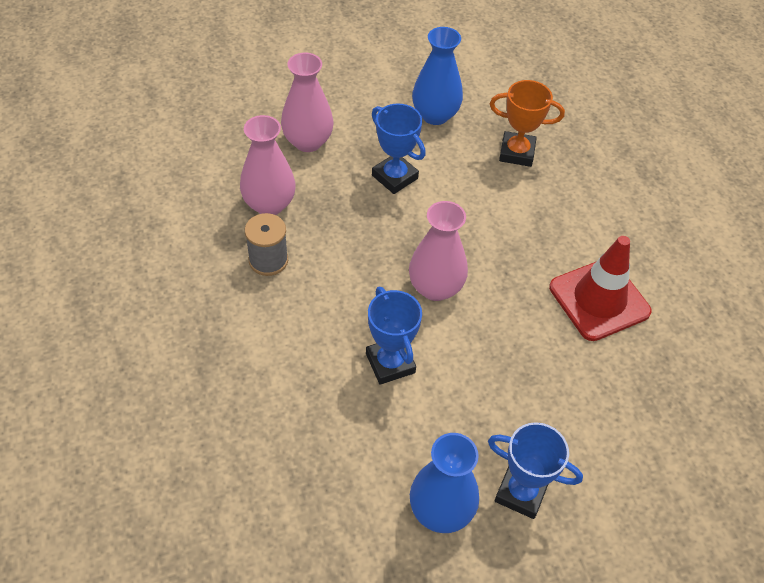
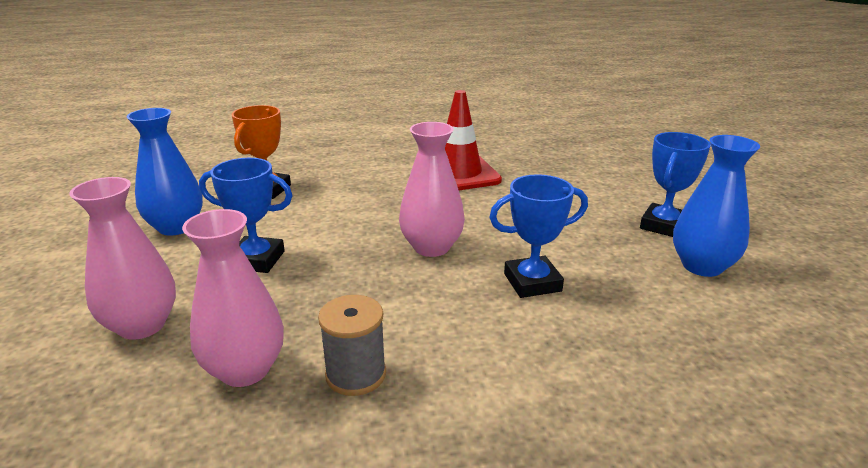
camera: 80 degrees left, 25 degrees down
blue trophy [372,103,426,194] -> blue trophy turned 45 degrees clockwise [199,158,293,273]

